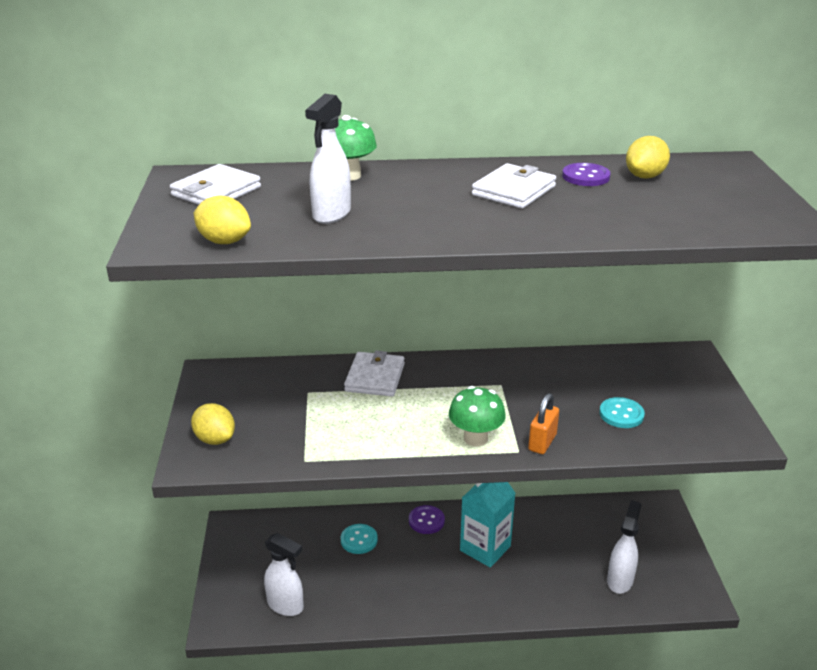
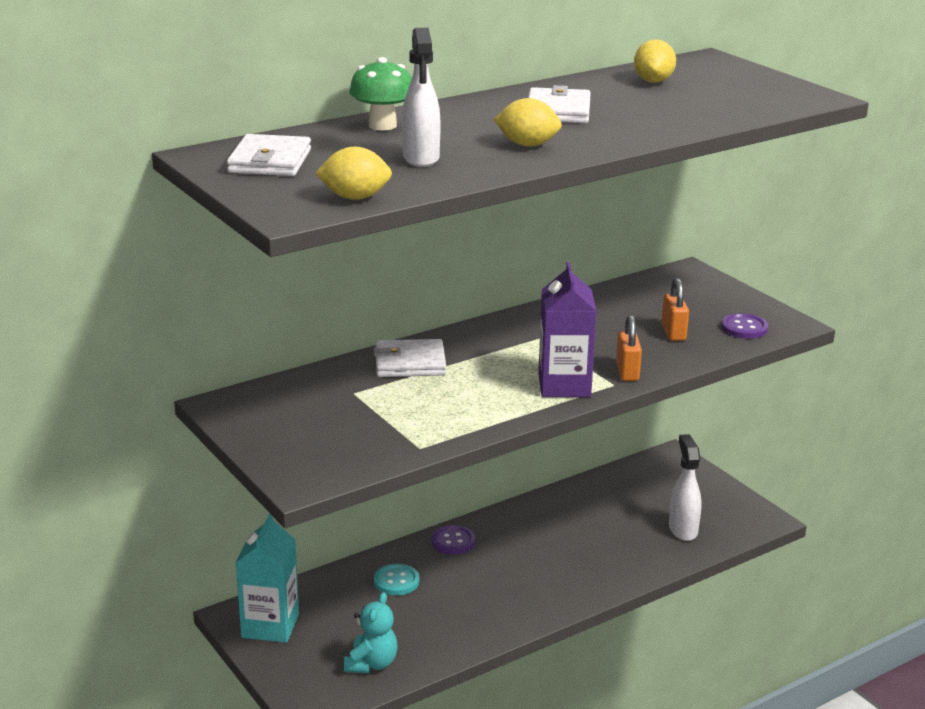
camera: 30 degrees left, 5 degrees down
yellow lemon [191,403,235,445] -> yellow lemon moved to [494,98,562,147]
white spray bottle [264,533,304,616] -> turquoise teddy bear [344,592,398,673]
white wallet [344,351,405,397] -> white wallet turned 75 degrees counterclockwise [374,339,446,377]
green mushroom [449,386,506,446] -> purple carton [538,261,597,397]
turquoise carton [460,482,516,568] -> turquoise carton moved to [236,513,299,643]
purple button [562,163,611,186] -> purple button moved to [721,313,768,339]
turquoise button [599,397,645,428] -> orange padlock [661,278,689,341]

